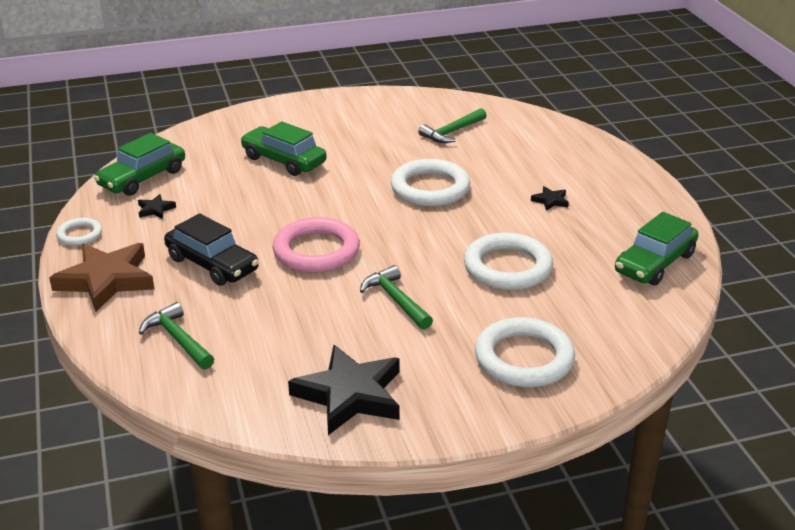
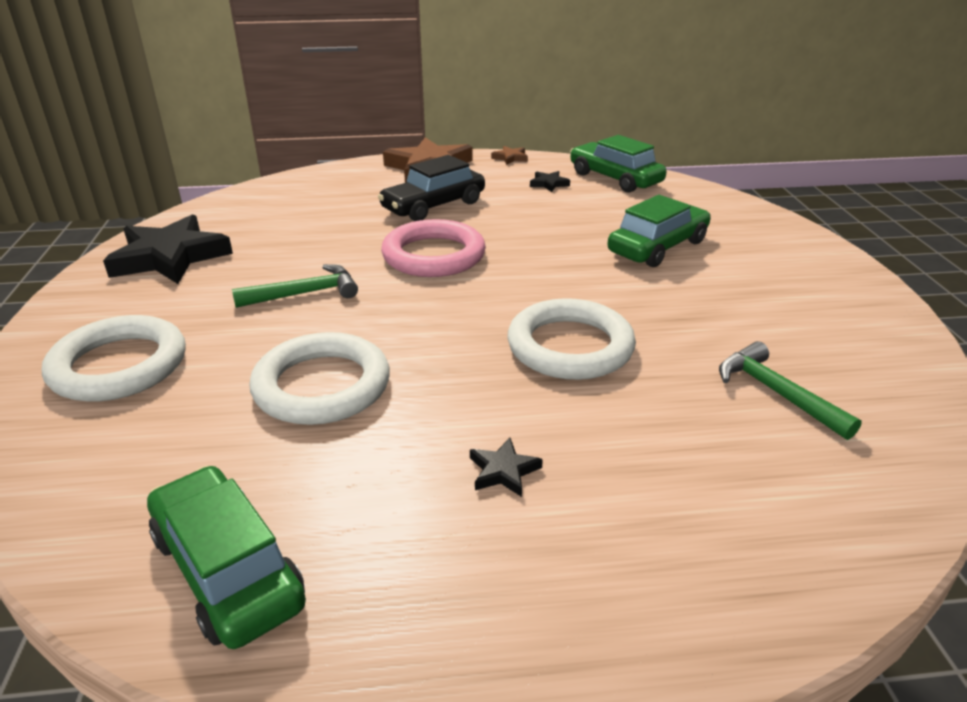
camera: 100 degrees right, 0 degrees up
white ring [56,218,102,246] -> brown star [491,146,528,165]
green hammer [139,302,214,370] -> none

